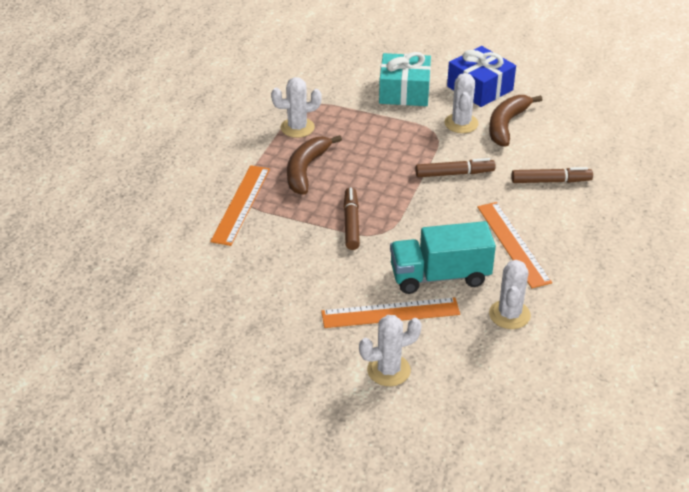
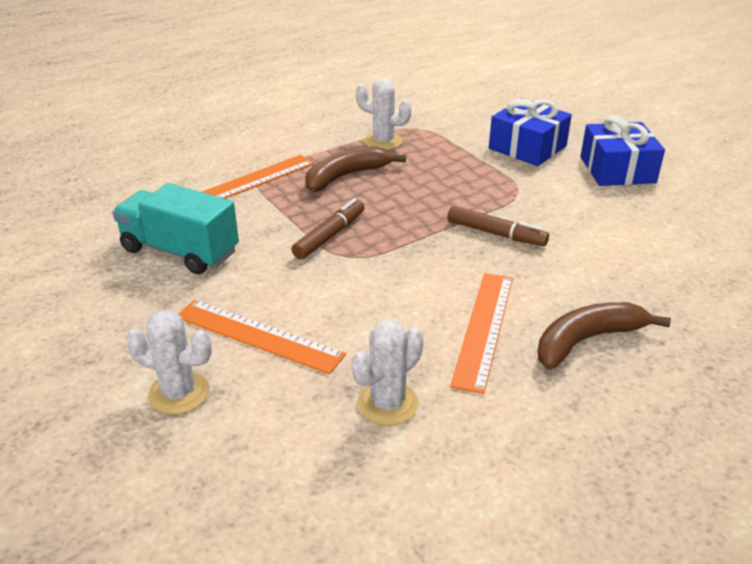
camera: 35 degrees right, 5 degrees down
turquoise gift [379,52,431,106] -> blue gift [489,99,572,166]
turquoise truck [390,221,496,294] -> turquoise truck moved to [112,183,239,274]
white cactus [445,73,479,133] -> none
brown banana [489,95,543,147] -> brown banana moved to [538,302,671,370]
brown marker [512,167,593,183] -> none

